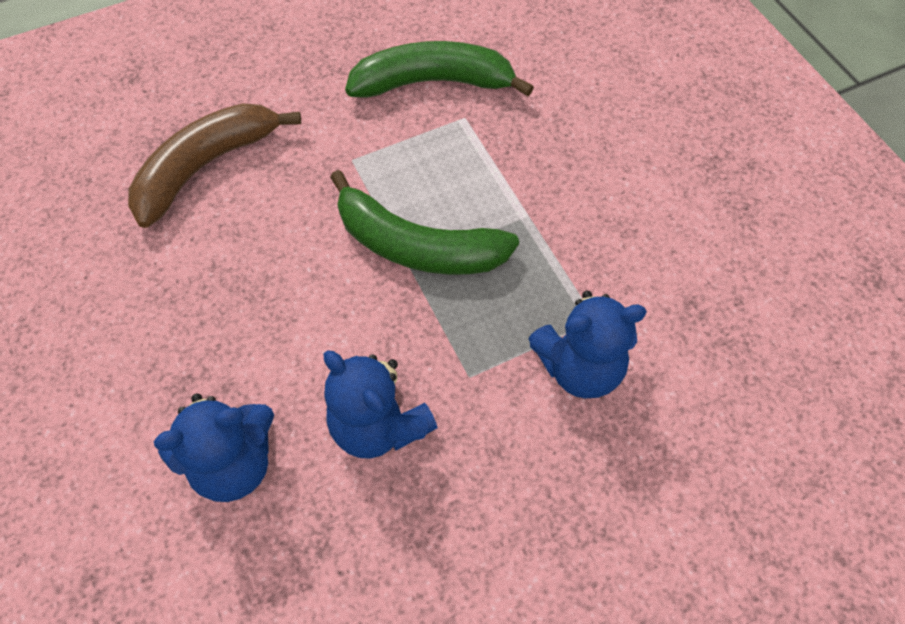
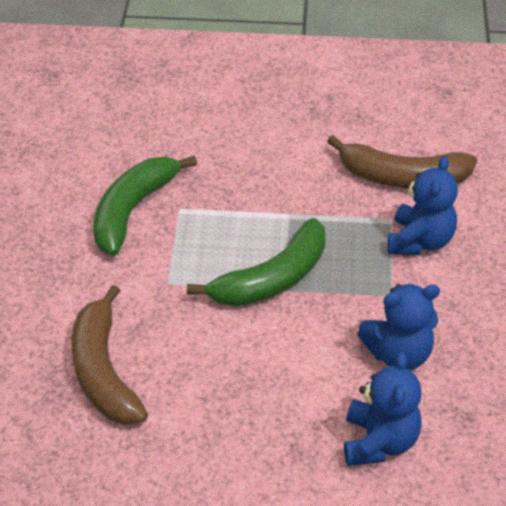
camera: 60 degrees left, 15 degrees down
none -> brown banana [327,135,477,188]

